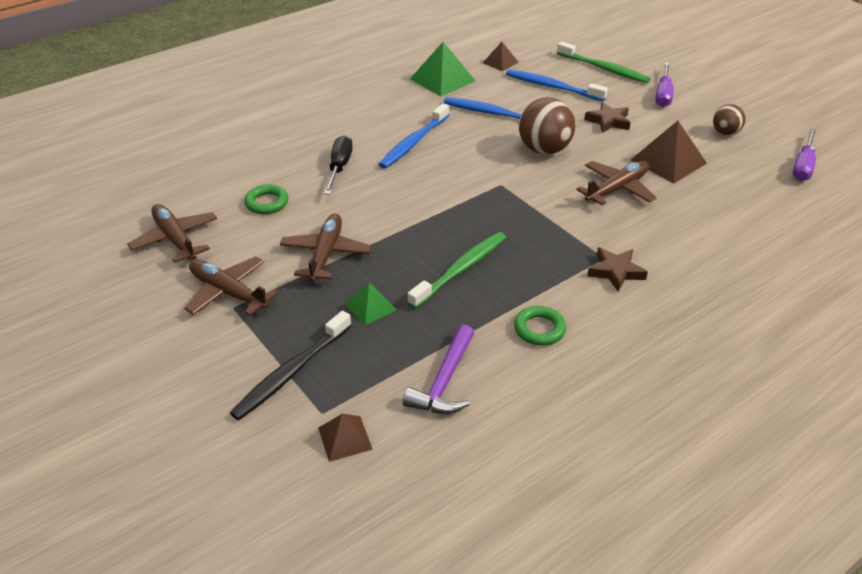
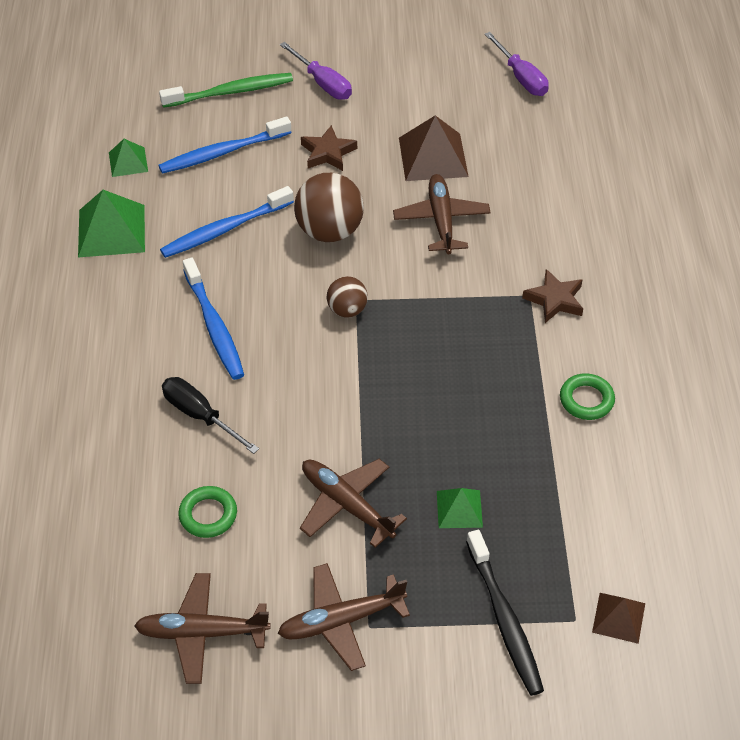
camera: 55 degrees left, 10 degrees up
purple hammer [403,324,474,414] -> none
green toothbrush [407,232,506,309] -> none
brown pyramid [483,42,519,71] -> green pyramid [109,139,148,177]
brown ball [713,104,745,135] -> brown ball moved to [327,276,368,318]

